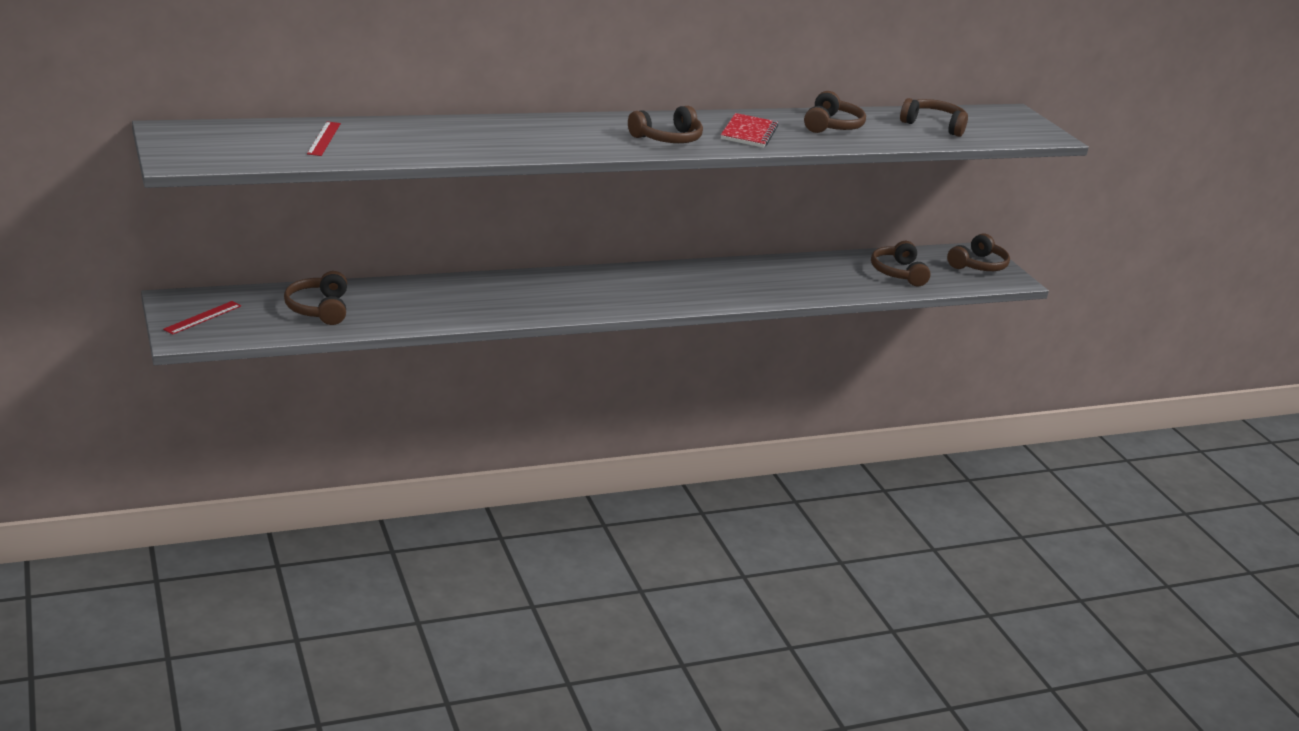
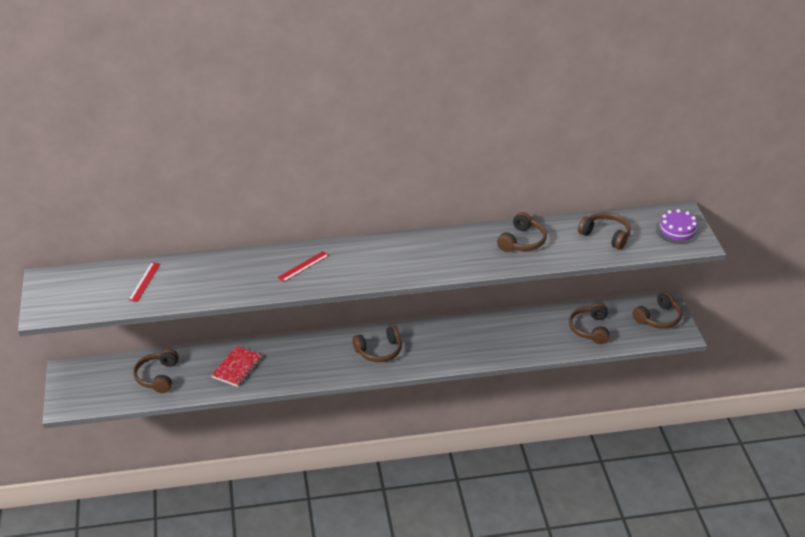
camera: 15 degrees right, 10 degrees up
red ruler [163,301,241,335] -> red ruler moved to [278,251,329,282]
brown headphones [628,106,703,143] -> brown headphones moved to [352,326,402,362]
red notebook [721,113,778,148] -> red notebook moved to [211,346,263,387]
none -> purple cake [656,209,699,244]

